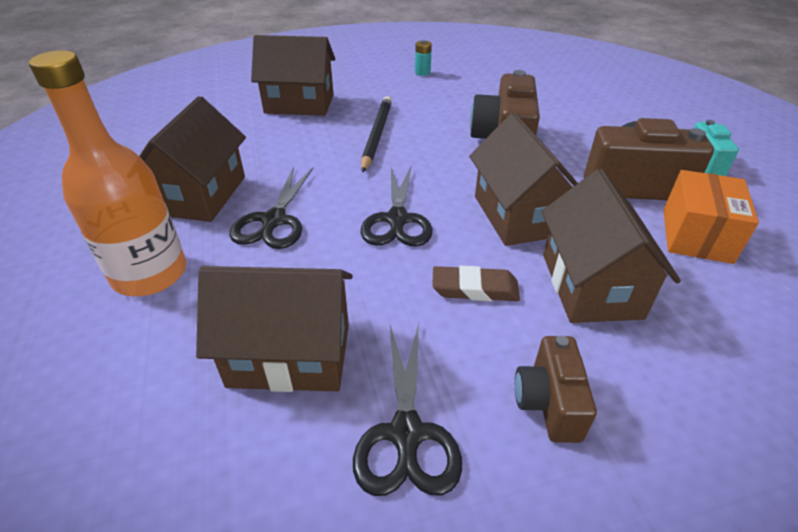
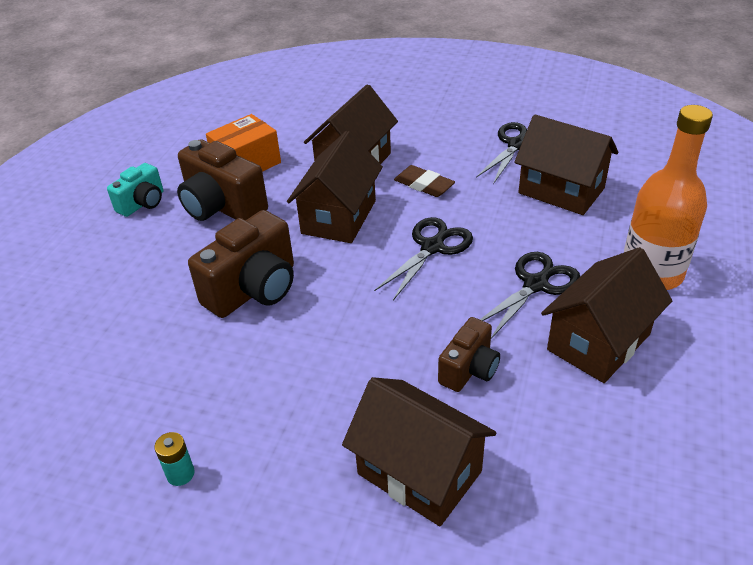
camera: 145 degrees left, 0 degrees up
black pencil [361,96,392,173] -> none
brown camera [515,336,597,443] -> brown camera moved to [438,317,500,392]

